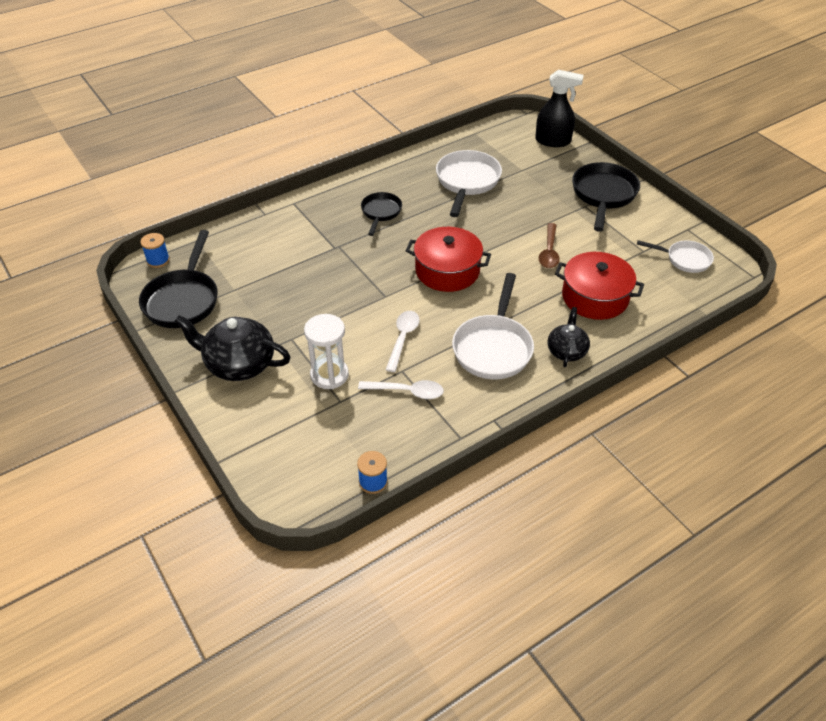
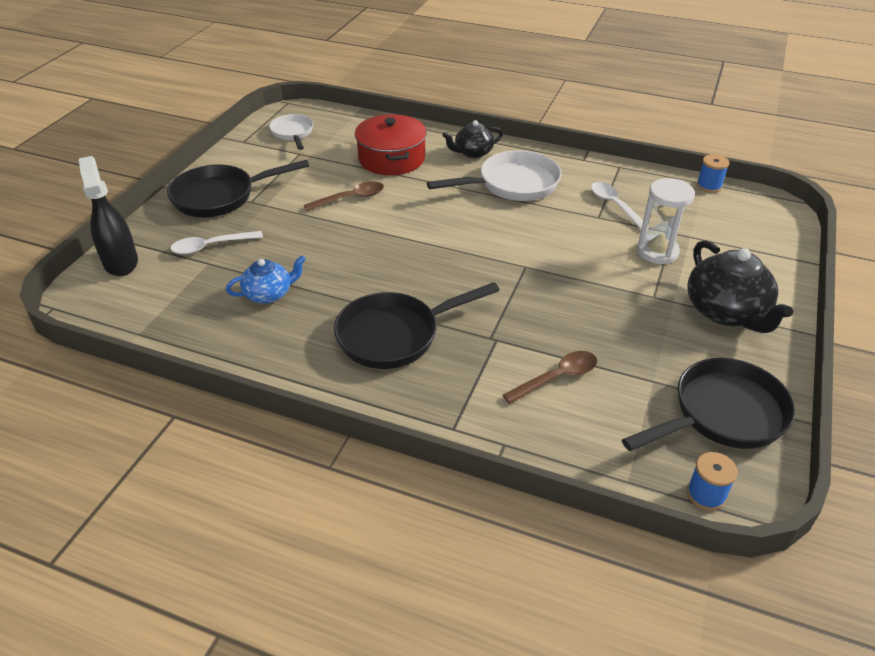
camera: 125 degrees left, 5 degrees down
black pan [361,192,402,236] -> black pan [334,282,500,369], size x1.66
white spoon [385,311,420,372] -> white spoon moved to [170,231,263,254]
red pot [406,227,491,292] -> none
white pan [436,150,502,217] -> blue teapot [226,256,306,304]
none -> brown spoon [503,351,597,404]

